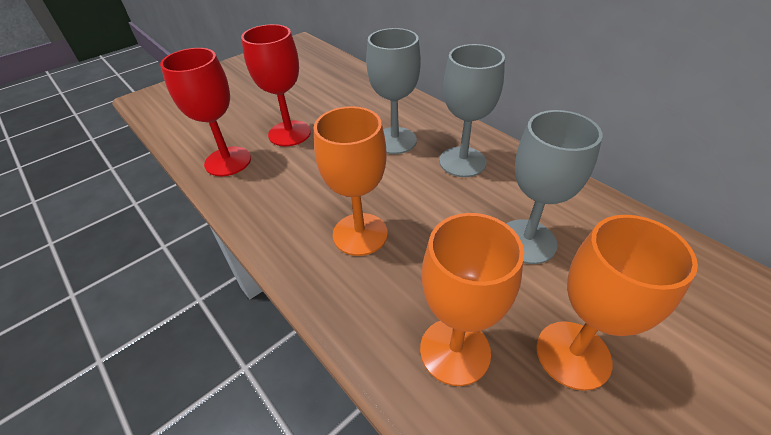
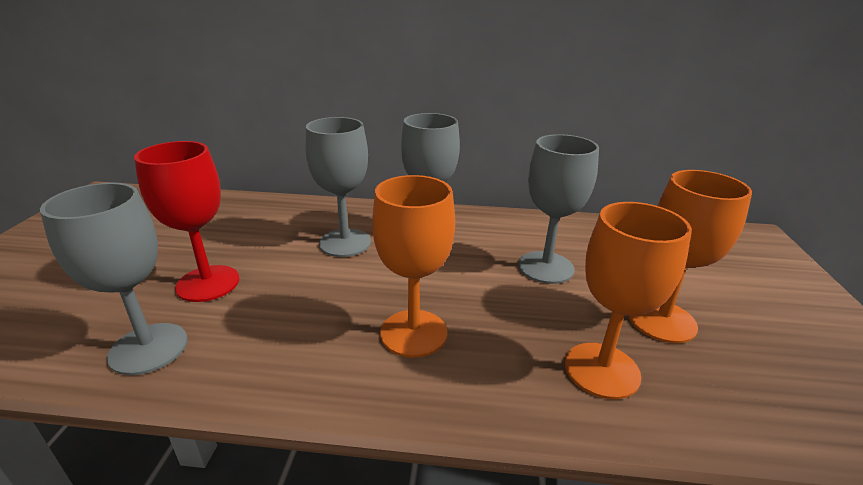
camera: 45 degrees left, 15 degrees down
red goblet [160,48,251,176] -> grey goblet [40,182,187,375]

